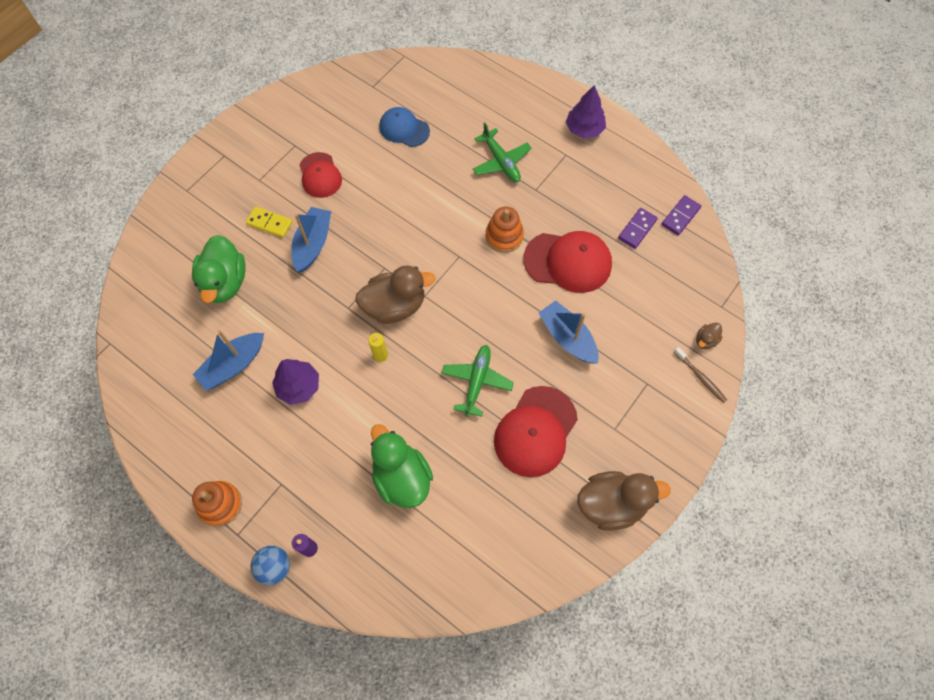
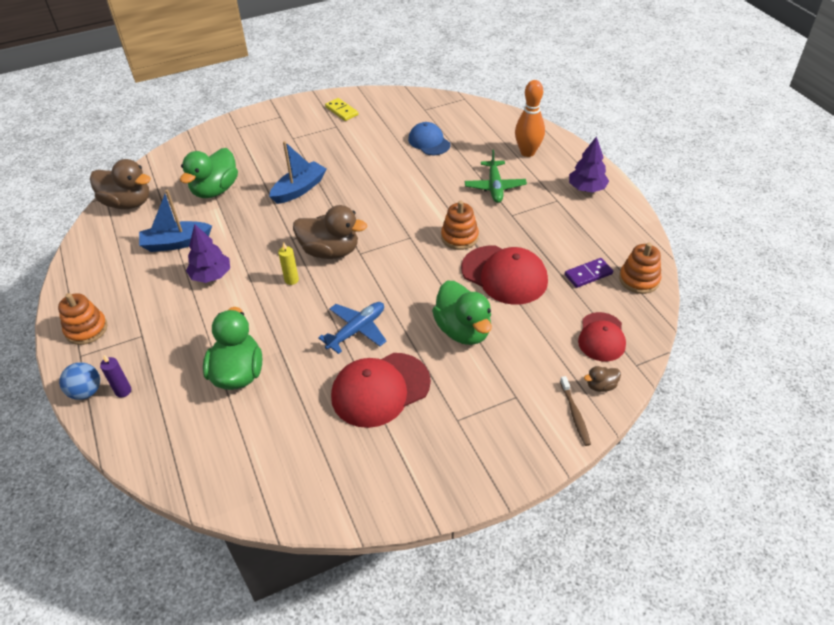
camera: 30 degrees right, 20 degrees down
yellow domino [246,206,293,238] -> yellow domino moved to [325,98,358,121]
red cap [299,152,342,198] -> red cap moved to [578,312,626,361]
green plane [442,345,514,417] -> blue plane [318,302,386,354]
blue boat [539,300,599,363] -> green duck [432,281,492,345]
brown duck [578,471,671,531] -> brown duck moved to [90,159,151,209]
purple domino [661,195,701,235] -> orange stacking toy [619,242,661,294]
none -> orange bowling pin [515,80,545,157]

